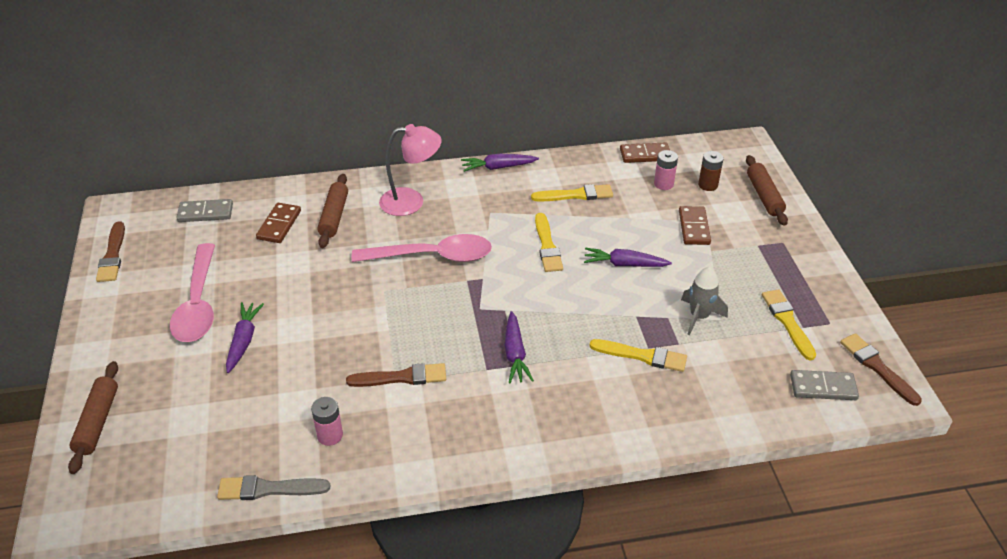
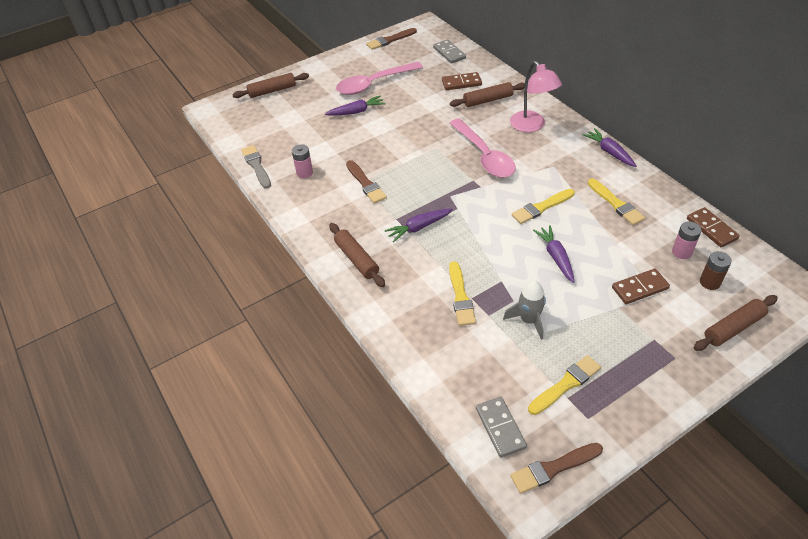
camera: 70 degrees right, 5 degrees up
brown brush [840,333,922,406] -> brown brush turned 150 degrees counterclockwise [510,443,603,494]
none -> brown rolling pin [329,223,385,287]

